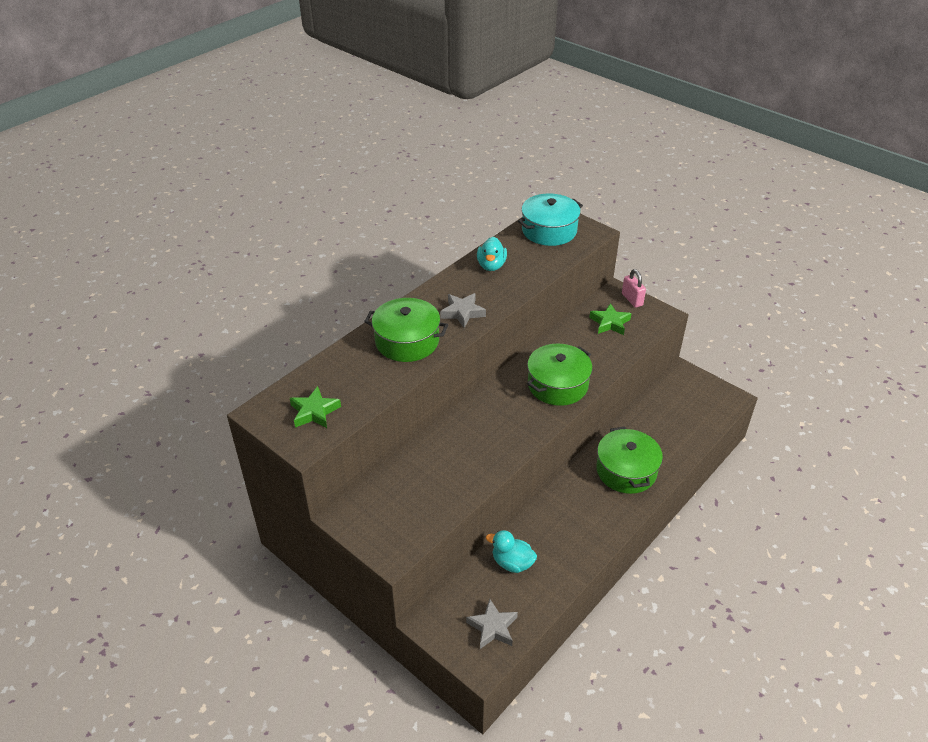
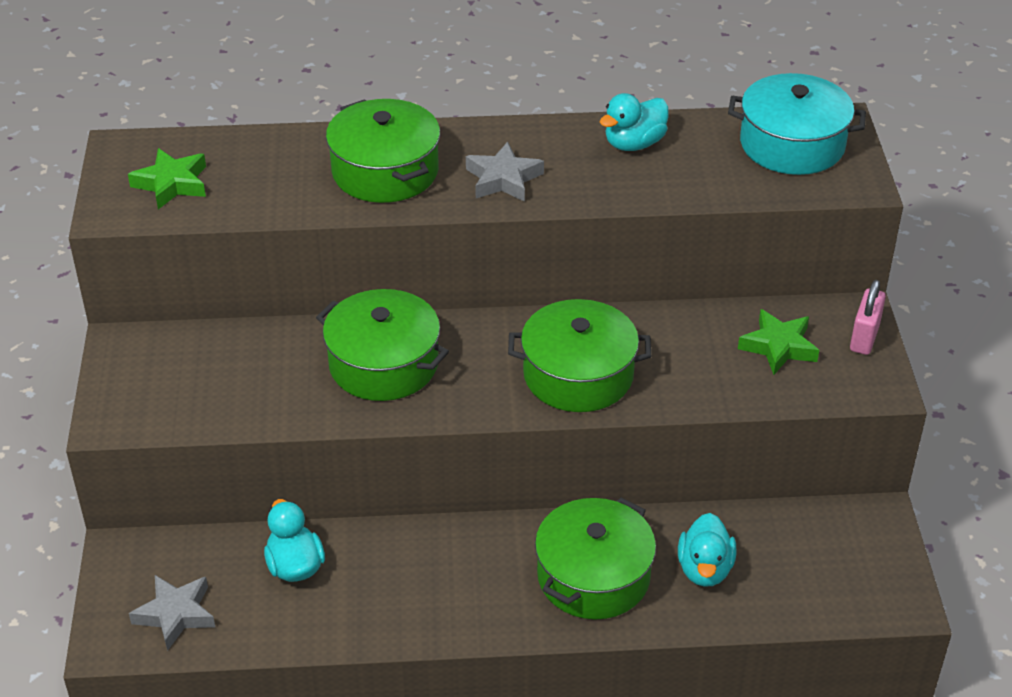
camera: 45 degrees right, 0 degrees up
none -> green pot [316,289,449,401]
none -> turquoise duck [678,513,737,587]

